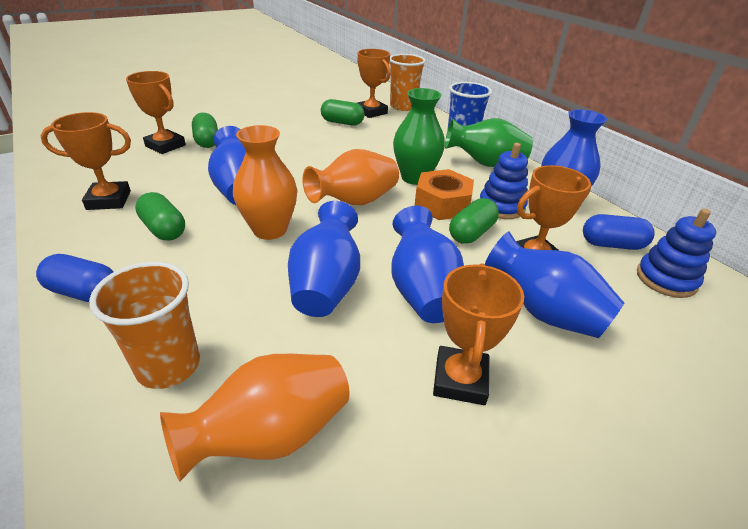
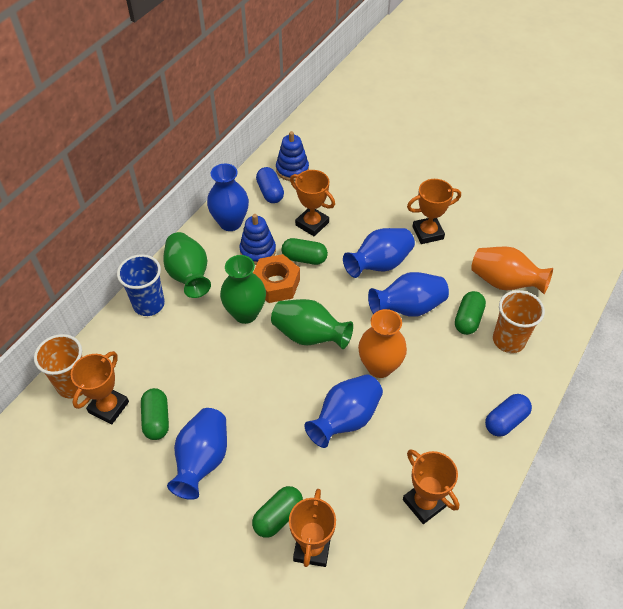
camera: 115 degrees left, 15 degrees up
blue capsule [36,254,113,302] -> blue capsule turned 60 degrees clockwise [485,394,532,437]
green capsule [135,192,185,240] -> green capsule moved to [455,291,486,335]
orange vase [302,149,399,205] -> green vase [271,299,353,349]
blue vase [485,231,624,338] -> blue vase moved to [167,408,227,500]

